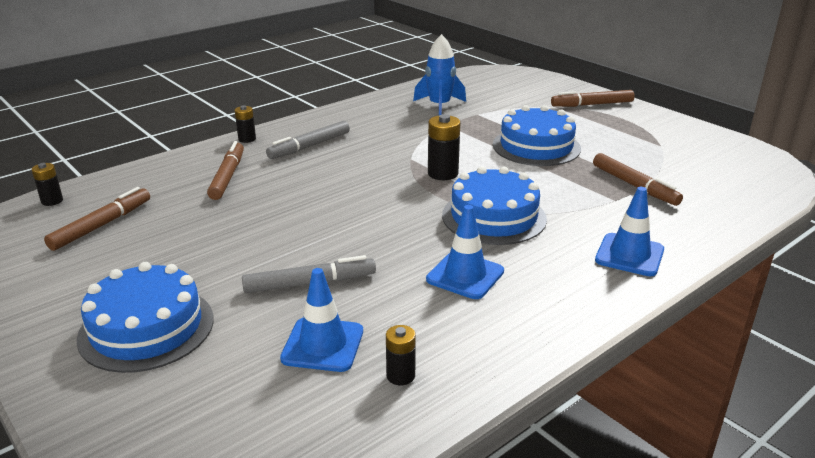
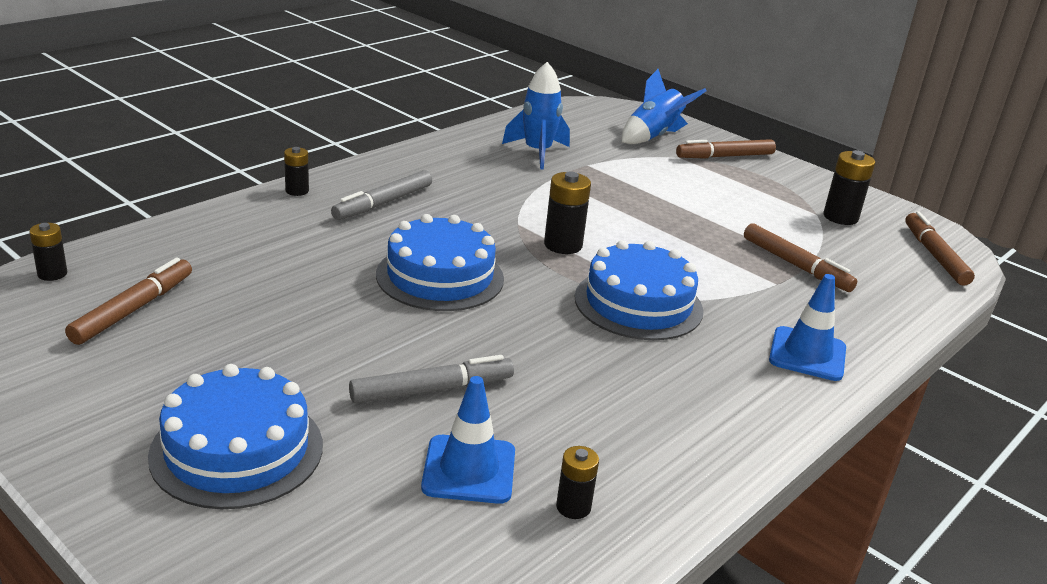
camera: 10 degrees left, 0 degrees up
brown marker [207,141,244,200] -> brown marker moved to [905,211,975,286]
blue traffic cone [426,205,504,299] -> none
blue cake [493,105,581,166] -> blue cake moved to [376,214,504,311]
none -> blue rocket [622,69,707,144]
none -> black battery [823,150,875,225]

